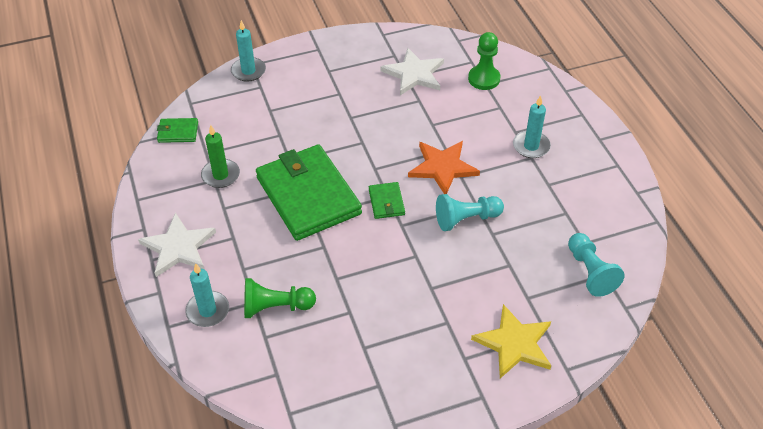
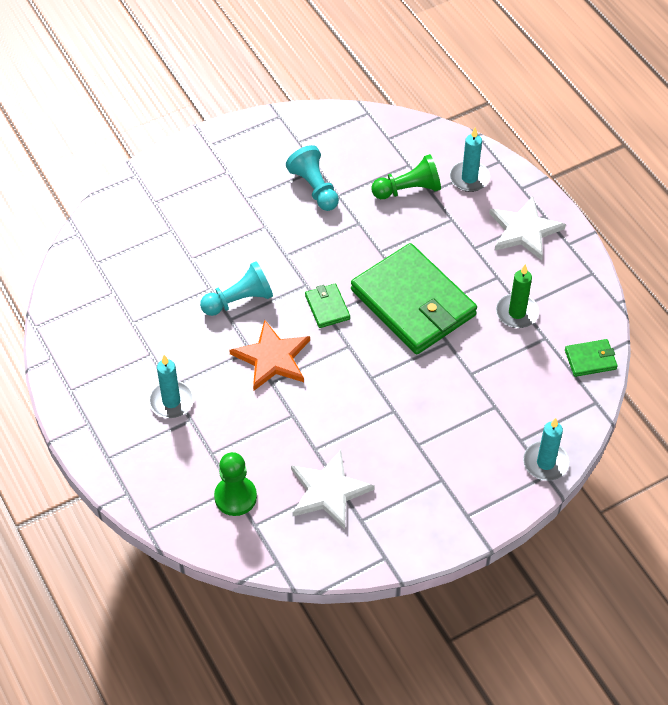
camera: 170 degrees right, 5 degrees up
yellow star [471,304,551,378] -> none
turquoise pawn [568,233,625,297] -> turquoise pawn moved to [286,145,339,211]

